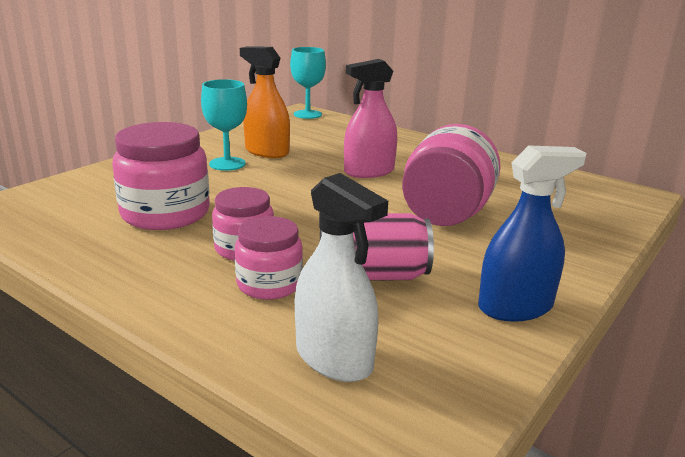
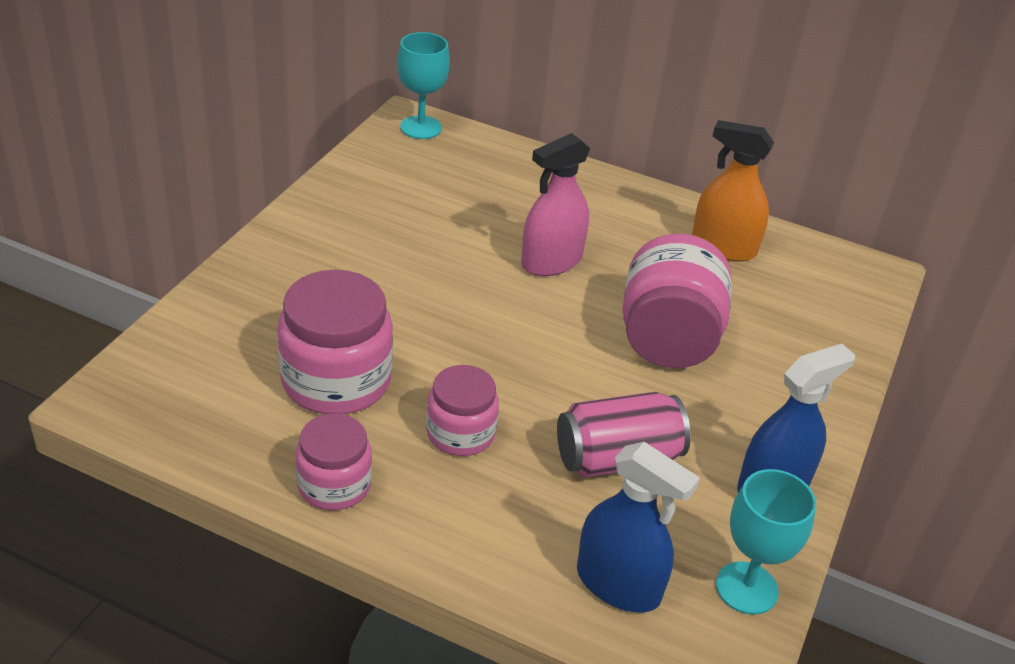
camera: 15 degrees left, 15 degrees up
turquoise goblet [201,79,247,171] -> turquoise goblet moved to [716,469,816,615]
pink jar [235,216,303,300] -> pink jar moved to [295,414,372,510]
orange spray bottle [240,46,290,158] -> orange spray bottle moved to [692,120,774,262]
white spray bottle [295,173,388,382] -> blue spray bottle [577,442,700,613]

